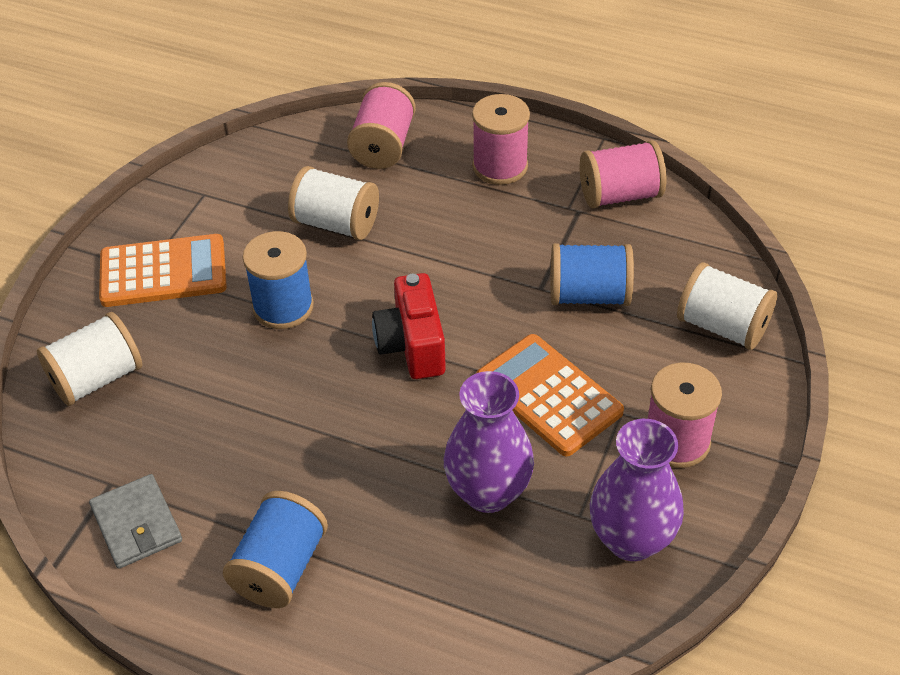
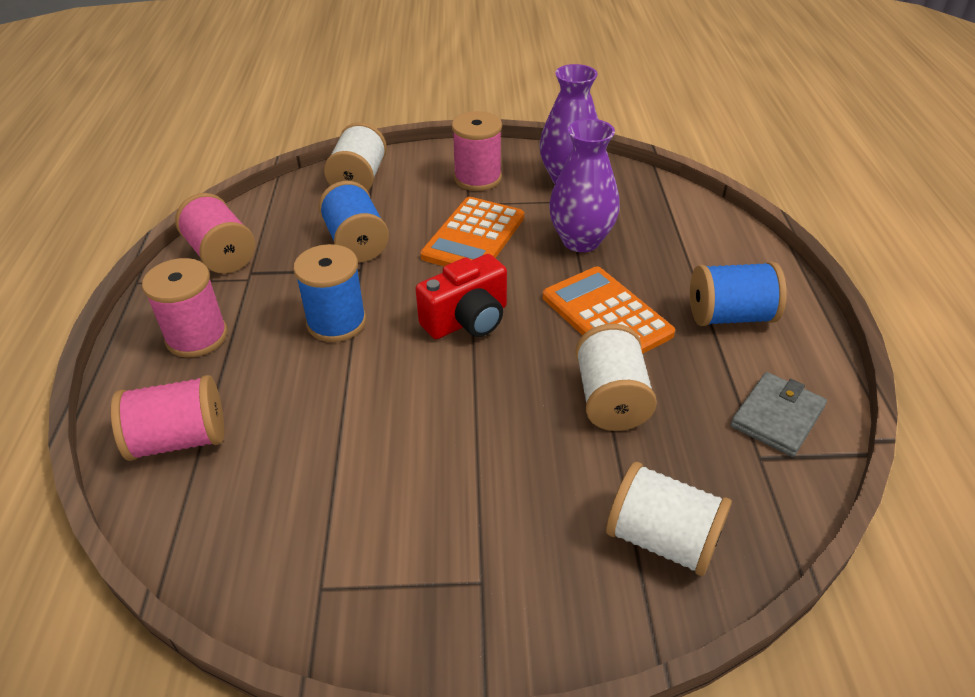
camera: 115 degrees left, 5 degrees down
orange calculator [99,234,227,307] -> orange calculator moved to [543,266,675,354]
blue spool [242,231,314,329] -> blue spool moved to [293,244,366,342]
white spool [288,166,379,240] -> white spool moved to [575,324,657,431]

